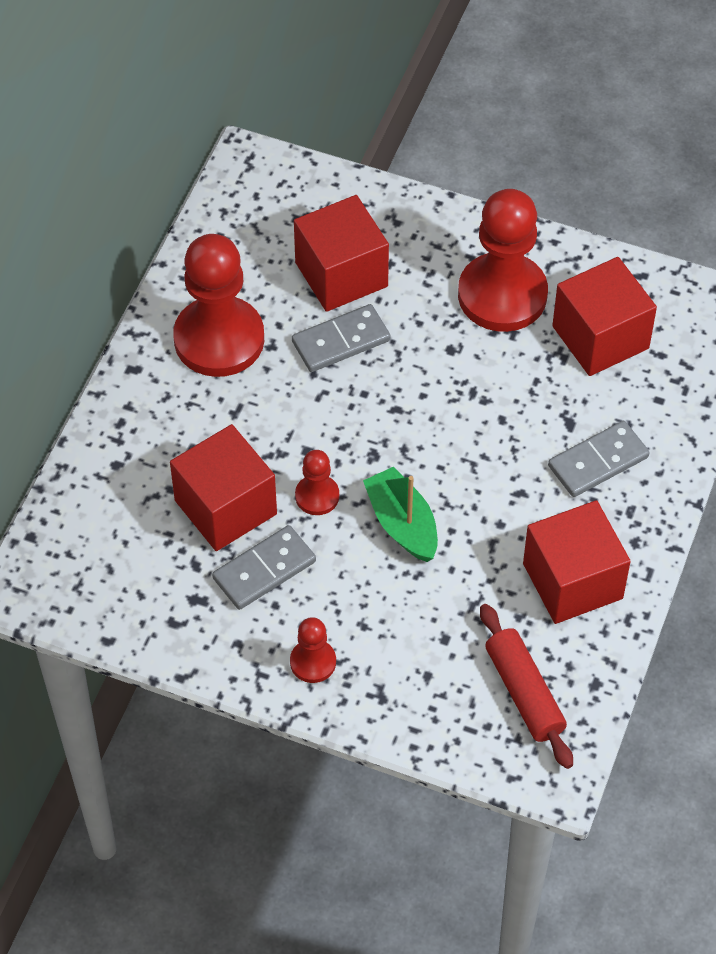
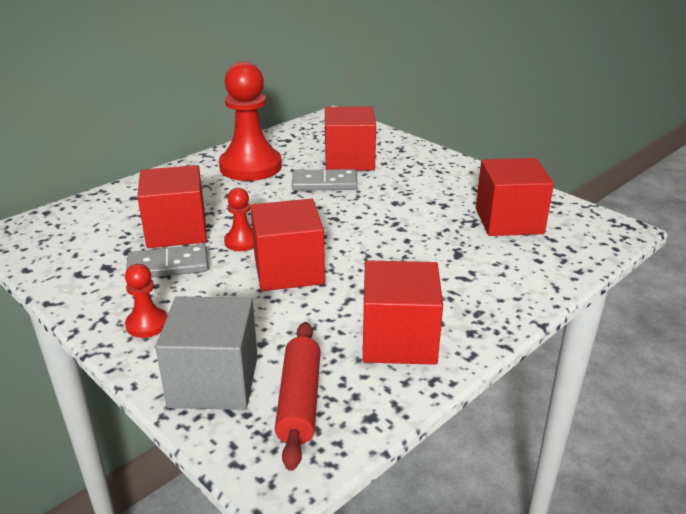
camera: 25 degrees right, 25 degrees down
green boat [363,466,438,562] -> red cube [251,199,325,291]
red pawn [458,189,548,332] -> none
grey domino [548,421,650,497] -> none
none -> grey cube [155,296,258,410]

